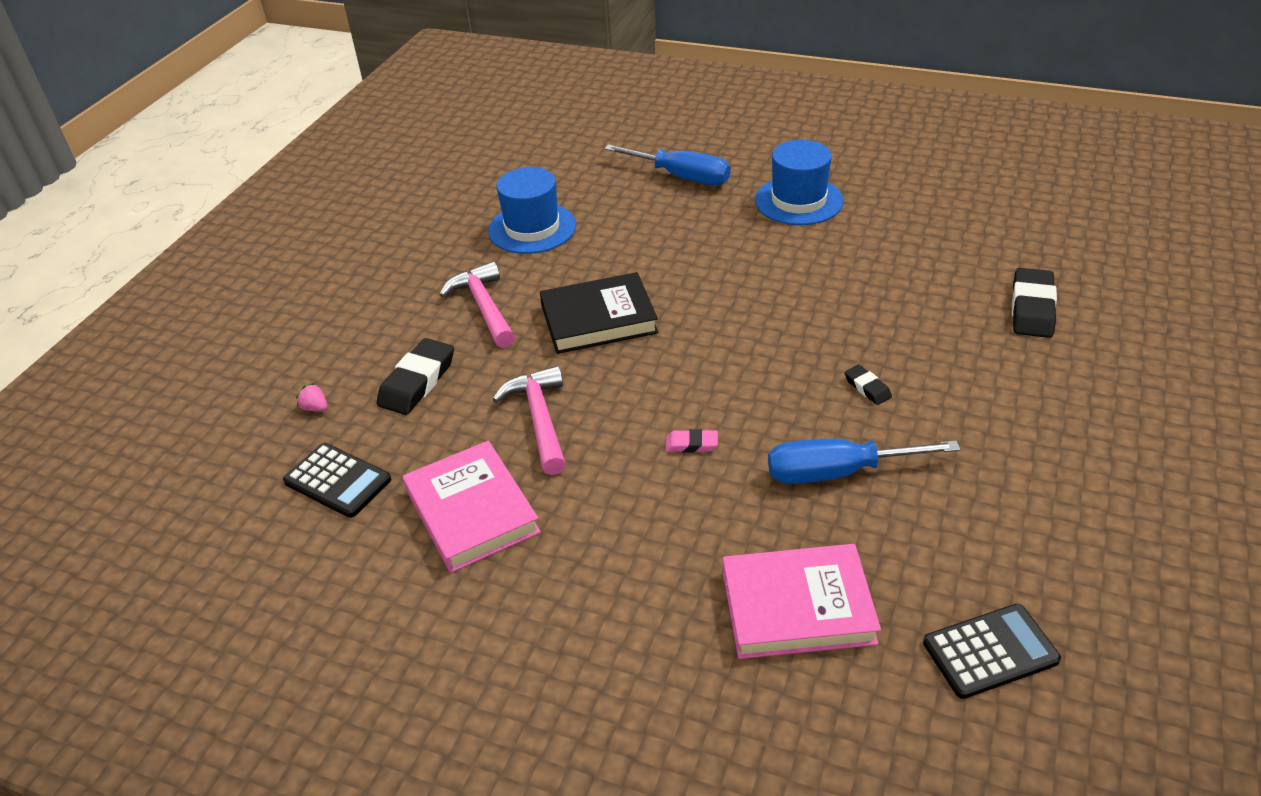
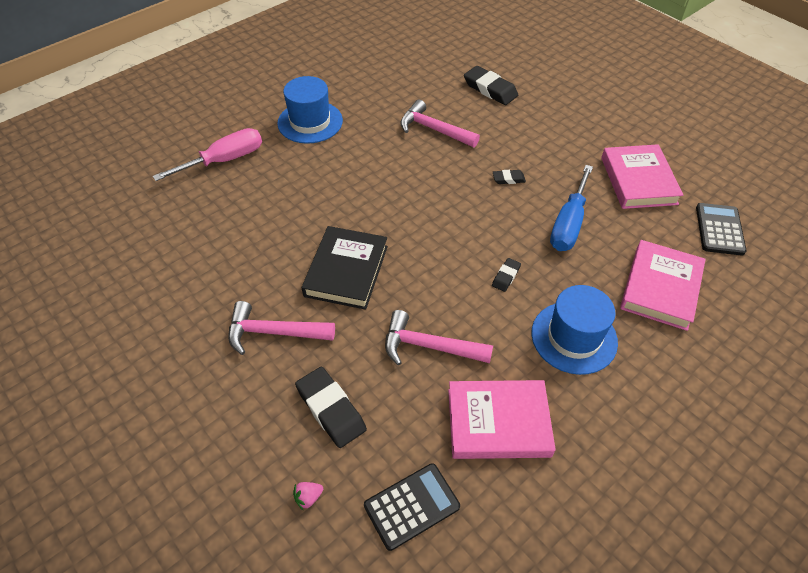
camera: 65 degrees left, 10 degrees up
blue hat [488,167,576,254] -> blue hat moved to [532,285,618,375]
blue screwdriver [604,144,730,185] -> pink screwdriver [153,128,262,181]
pink eraser [666,429,718,453] -> black eraser [492,258,521,292]
none -> pink hammer [400,99,480,147]
none -> pink book [601,144,683,209]

